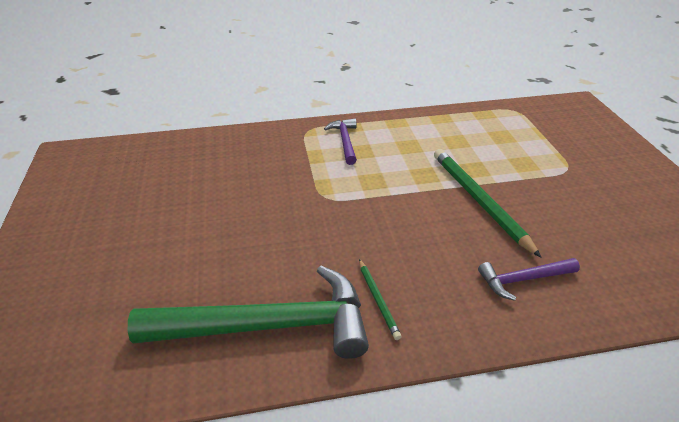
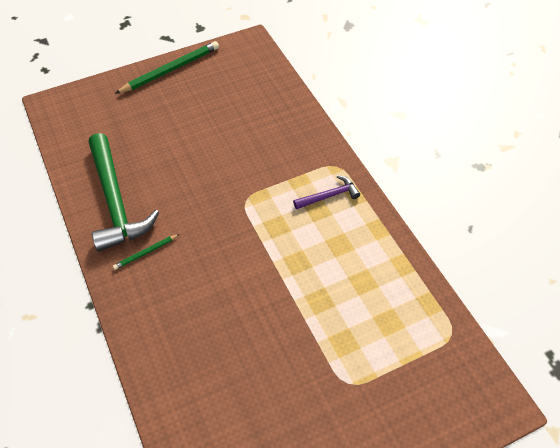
camera: 75 degrees right, 15 degrees up
green pencil [434,149,542,258] -> green pencil moved to [115,41,219,94]
purple hammer [478,258,580,301] -> none

